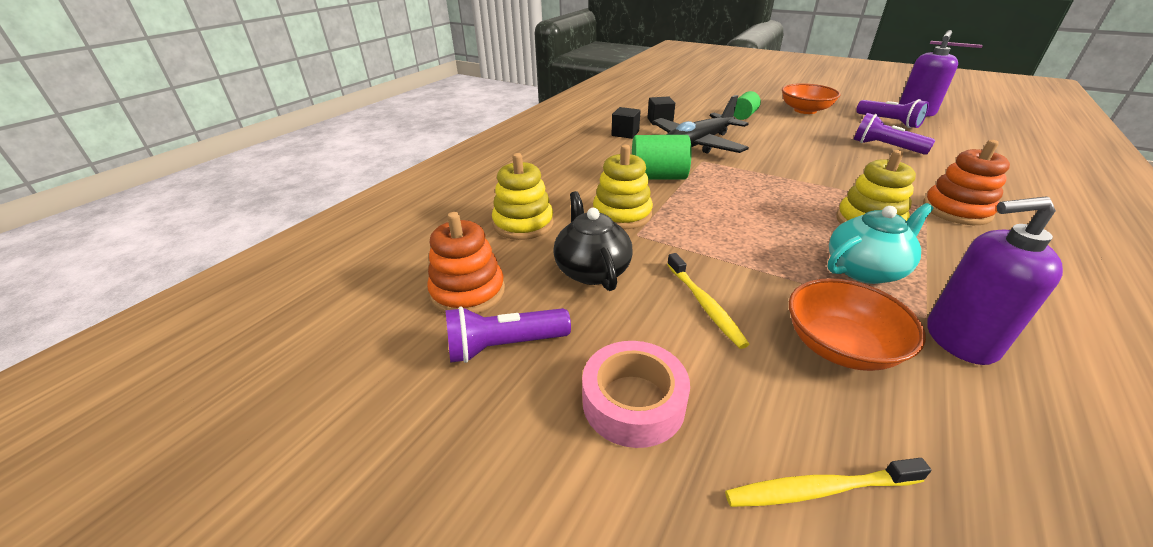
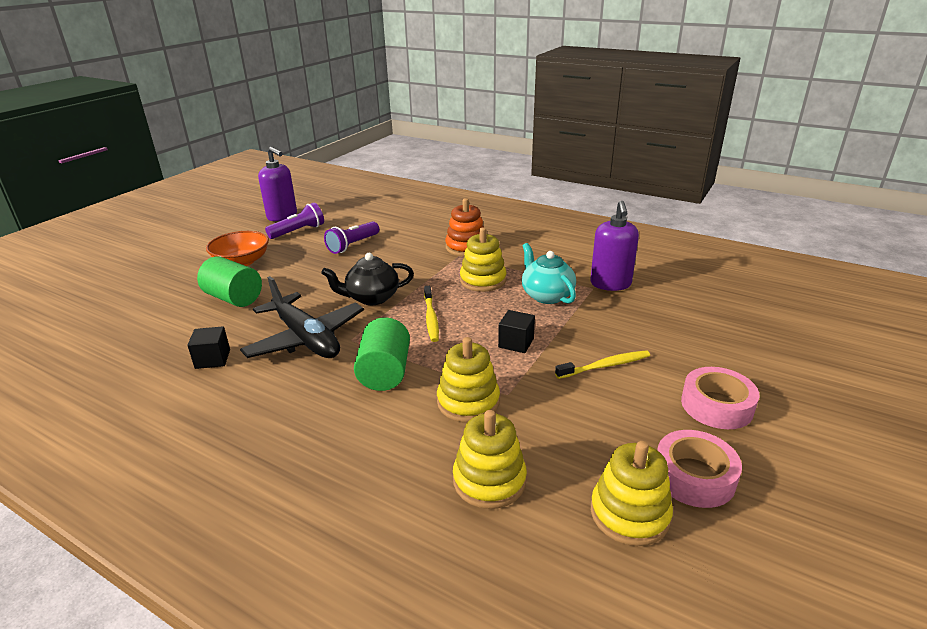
camera: 90 degrees left, 5 degrees down
orange stacking toy [427,212,505,314] -> yellow stacking toy [591,441,673,546]
purple flashlight [445,306,571,363] -> pink tape [657,430,742,508]
black teapot [553,191,633,291] -> black teapot moved to [321,253,414,305]
black cube [611,107,641,139] -> black cube moved to [498,310,535,353]
yellow toothbrush [725,458,931,507] -> yellow toothbrush moved to [424,286,439,342]
green cylinder [733,91,761,120] -> green cylinder [197,256,262,307], size x1.55
orange bowl [789,278,926,371] -> none

